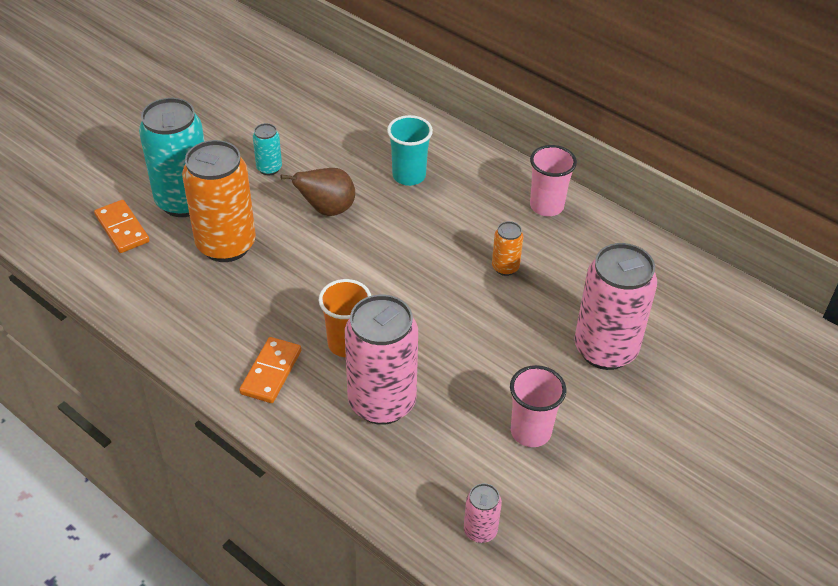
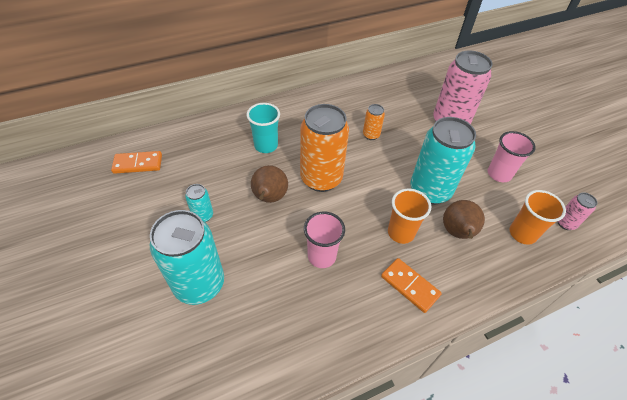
camera: 65 degrees left, 5 degrees up
orange domino [94,200,149,253] -> orange domino moved to [111,151,162,174]
orange can [182,140,256,262] -> orange can moved to [300,104,349,192]
pink can [345,295,418,425] -> brown pear [443,200,485,239]
pink cup [530,145,577,216] -> pink cup moved to [304,212,345,268]
none -> turquoise can [410,117,476,205]
none -> orange cup [510,190,566,245]

